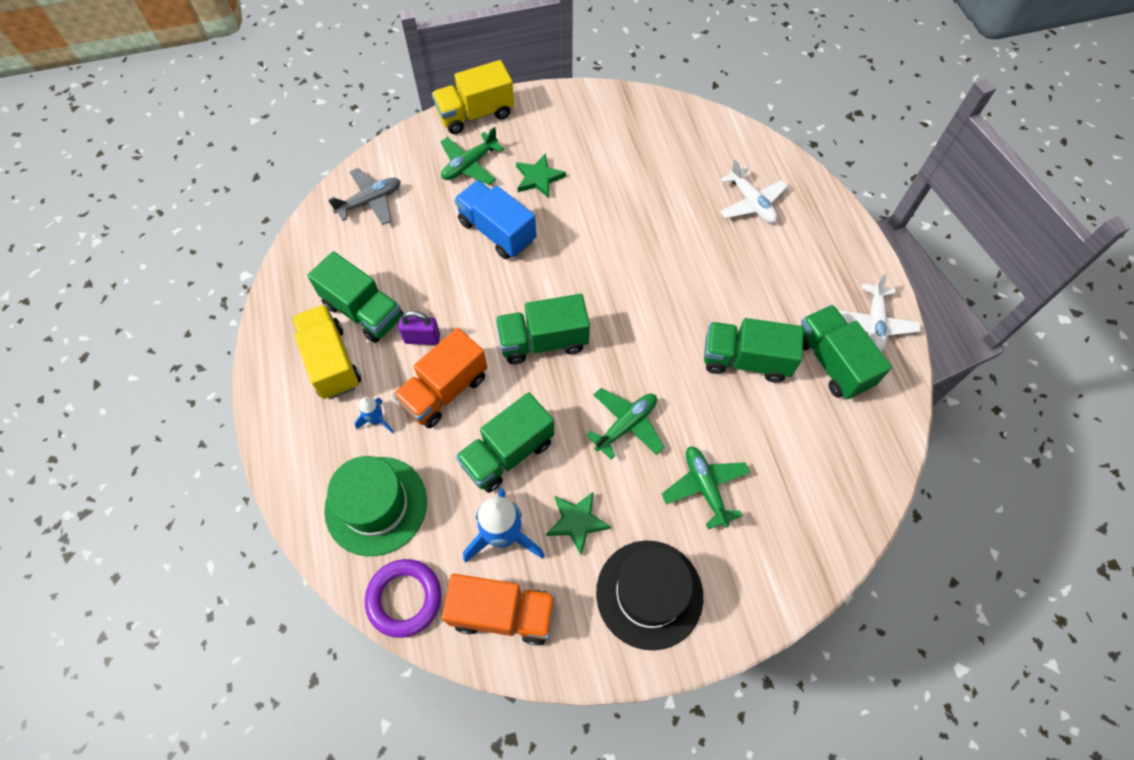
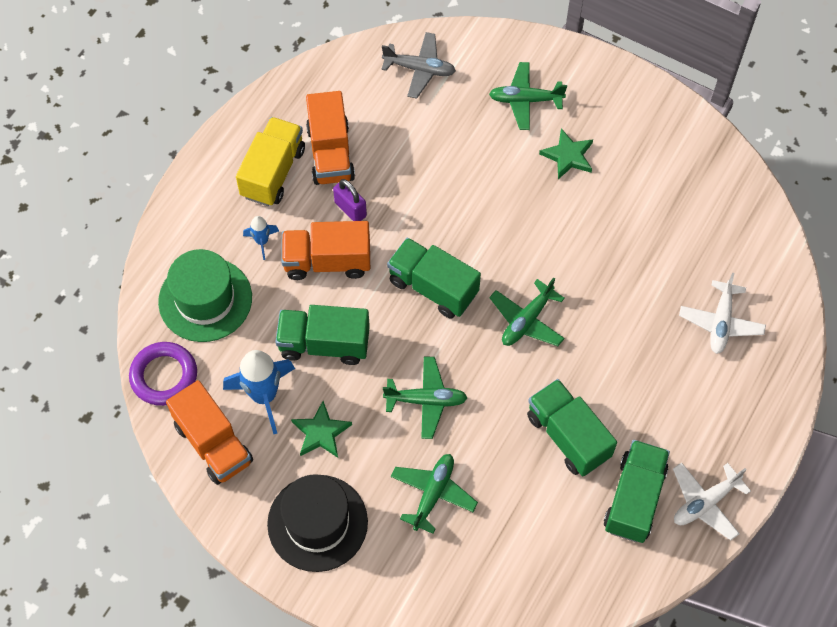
camera: 45 degrees right, 0 degrees up
green truck [307,251,403,343] -> orange truck [306,91,355,185]
yellow truck [432,60,514,134] -> none
blue truck [454,180,536,259] -> none
none -> green plane [489,278,565,346]

